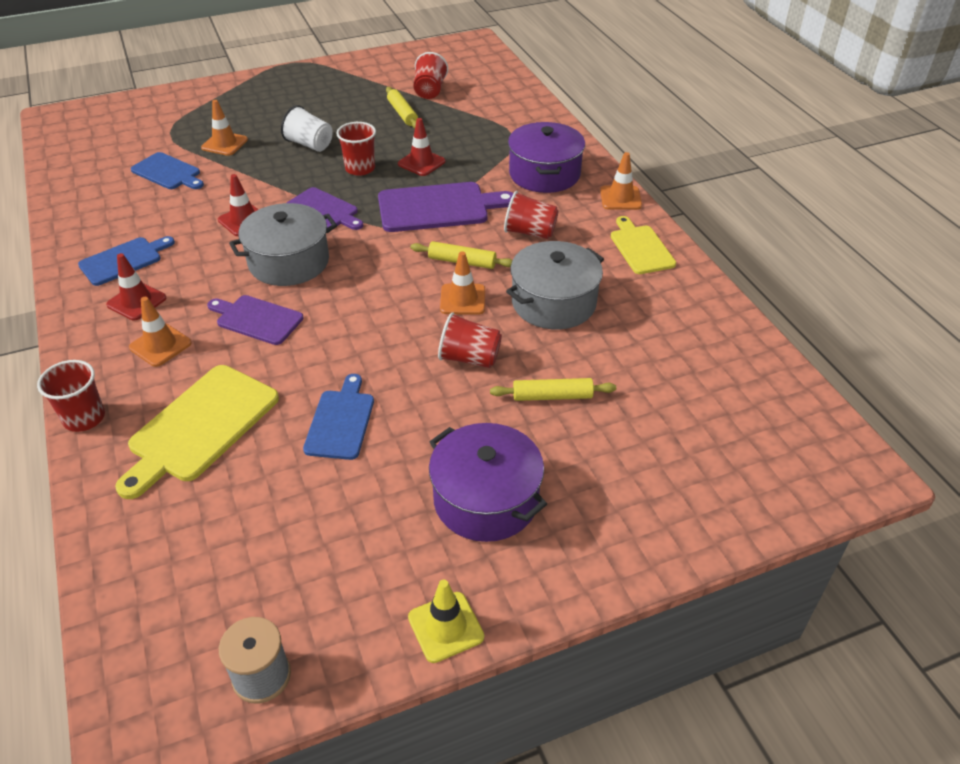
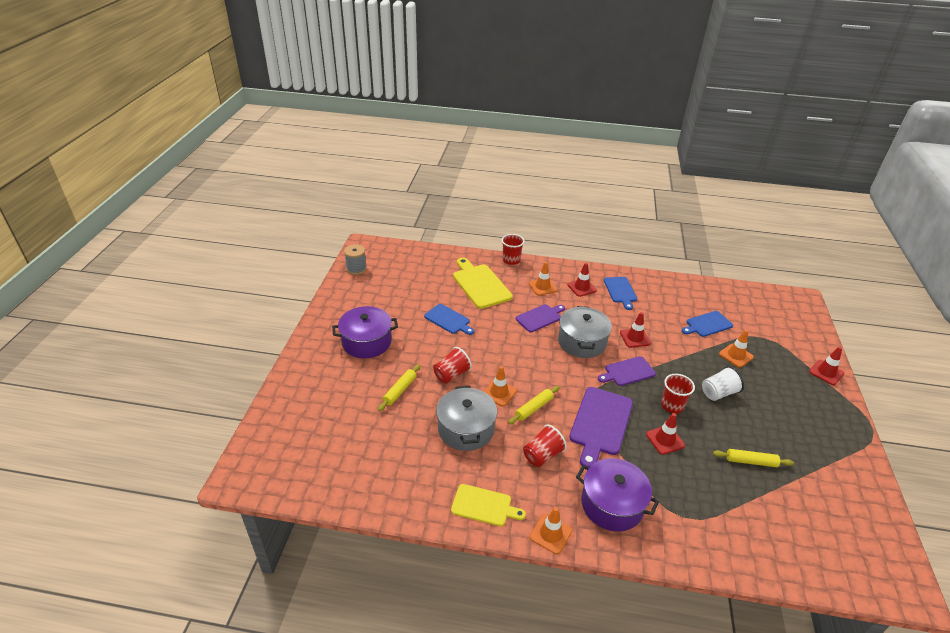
camera: 120 degrees right, 5 degrees down
yellow traffic cone [408,579,484,663] -> none
red cup [413,52,448,99] -> none
none -> red traffic cone [809,346,844,385]

